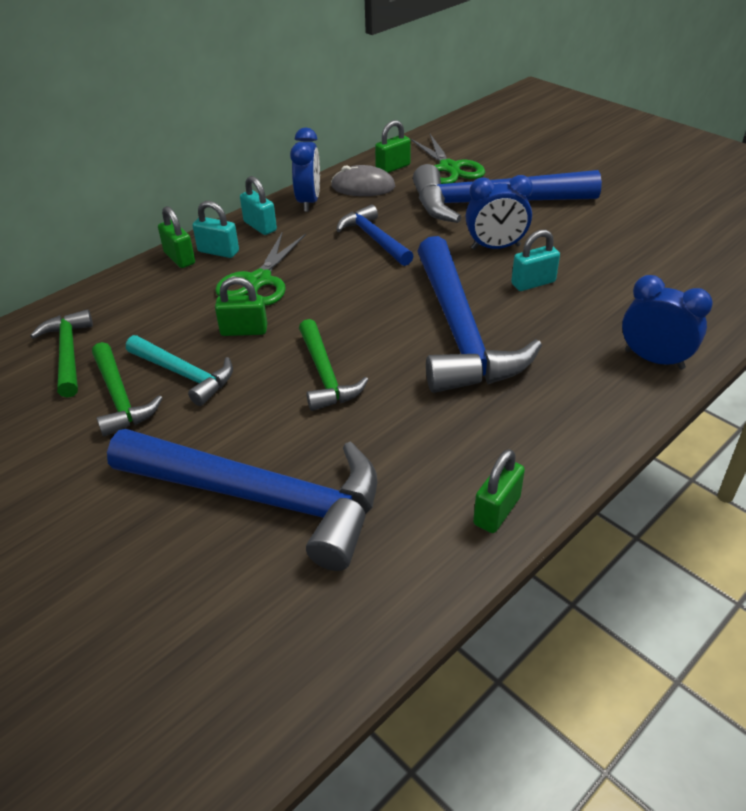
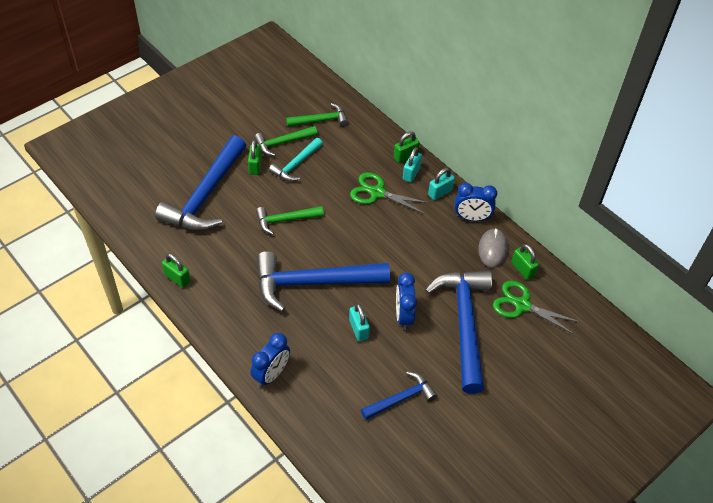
camera: 90 degrees right, 10 degrees up
green padlock [215,277,267,336] -> green padlock moved to [248,139,262,175]
blue hammer [336,205,414,266] -> blue hammer moved to [361,371,437,420]
green scissors [410,134,485,184] -> green scissors turned 45 degrees clockwise [493,280,580,335]

